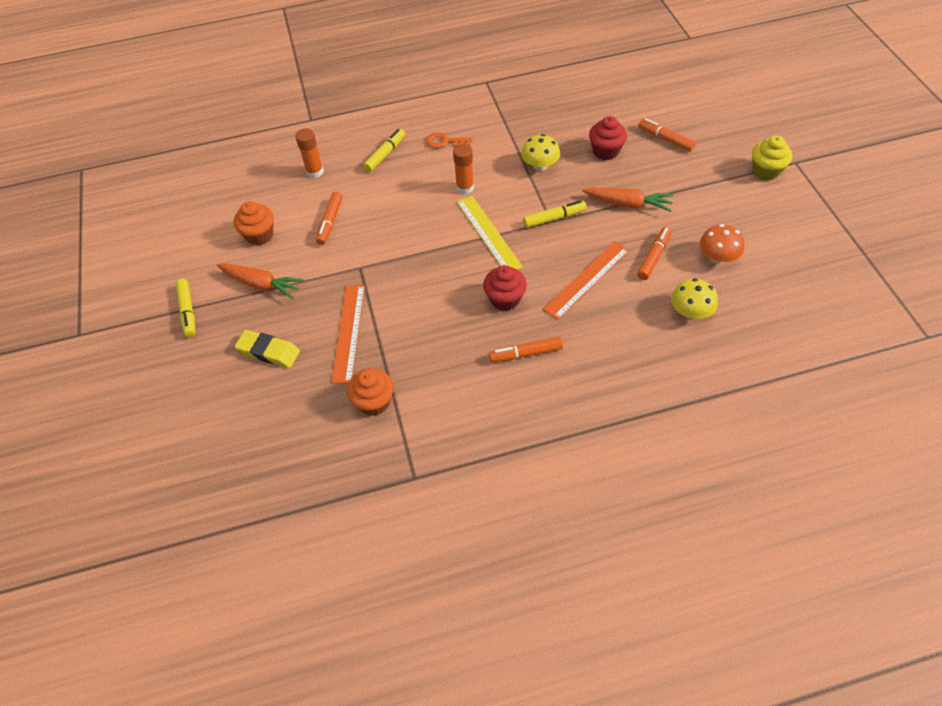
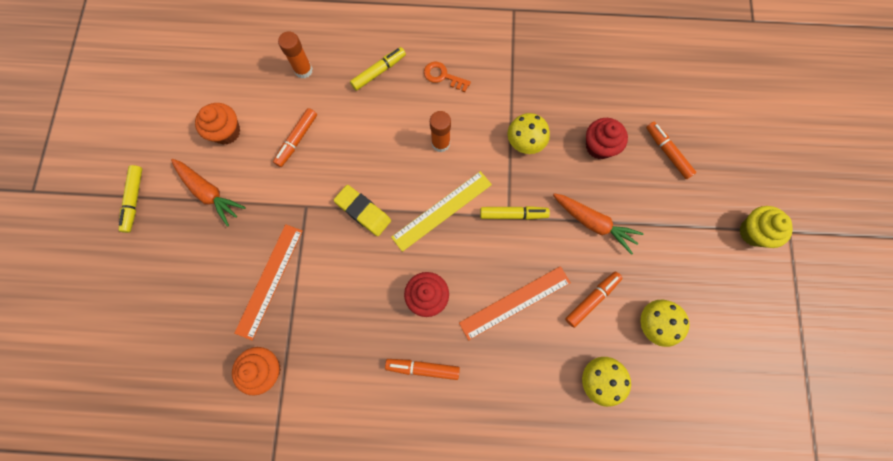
camera: 15 degrees right, 20 degrees up
yellow eraser [235,330,300,368] -> yellow eraser moved to [334,185,391,236]
yellow ruler [457,196,523,270] -> yellow ruler turned 60 degrees clockwise [391,171,492,252]
orange mushroom [700,224,745,264] -> yellow mushroom [640,299,689,347]

